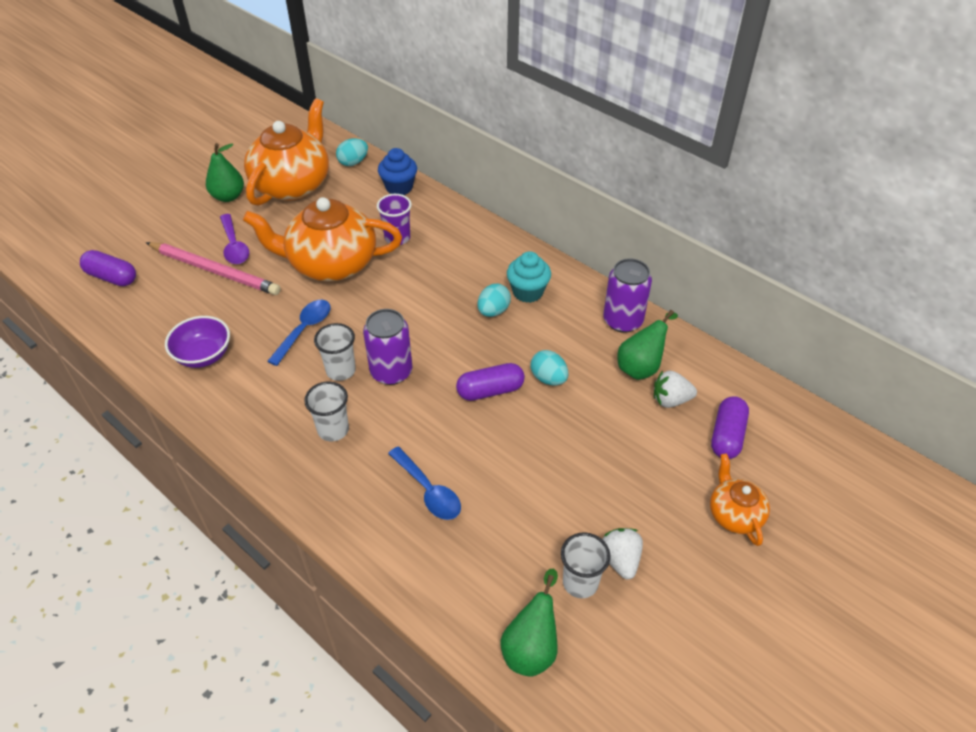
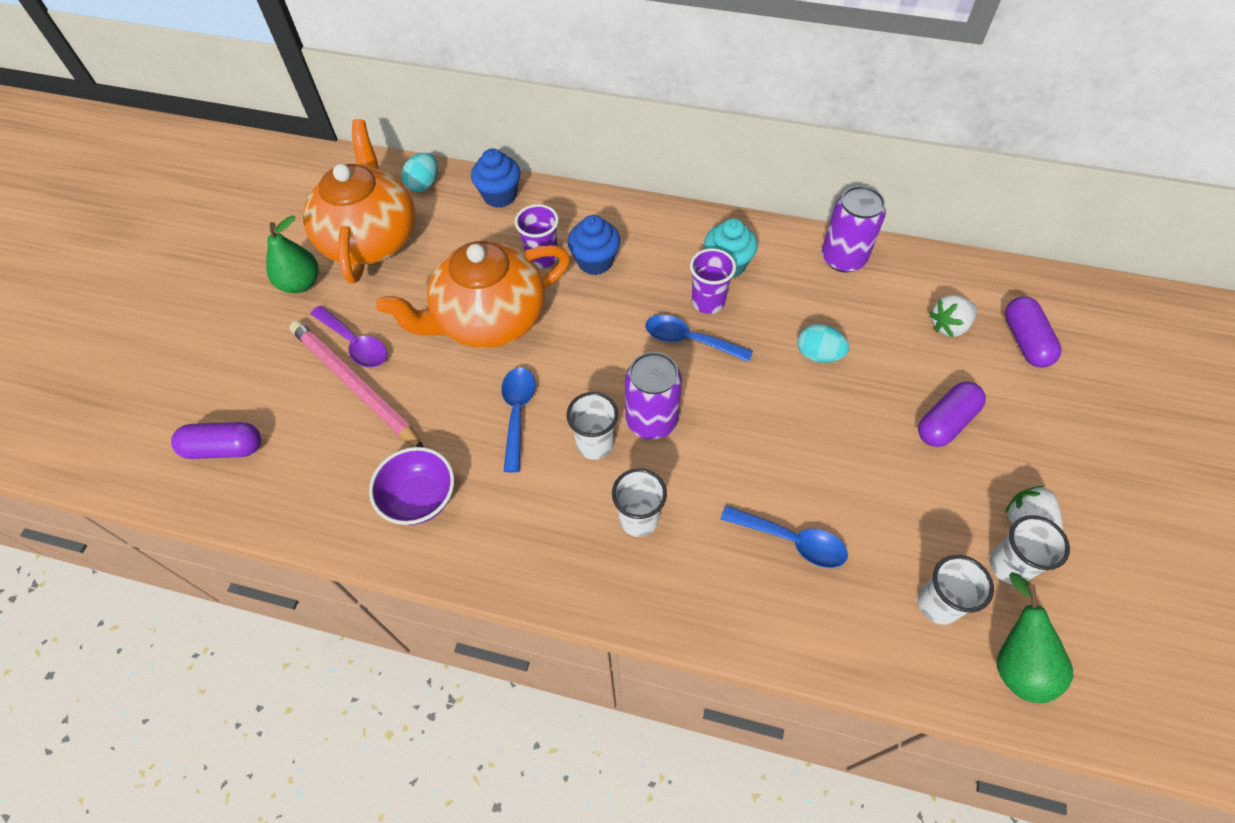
camera: 25 degrees left, 10 degrees up
pink pencil [146,242,281,295] -> pink pencil turned 135 degrees counterclockwise [290,321,423,447]
purple capsule [456,363,525,401] -> purple capsule moved to [918,382,986,447]
turquoise egg [477,284,511,317] -> purple cup [690,248,736,314]
green pear [617,310,678,380] -> none
orange teapot [710,453,770,546] -> none
none -> blue cupcake [568,215,620,275]
none -> blue spoon [645,315,753,362]
none -> white cup [918,555,994,624]

